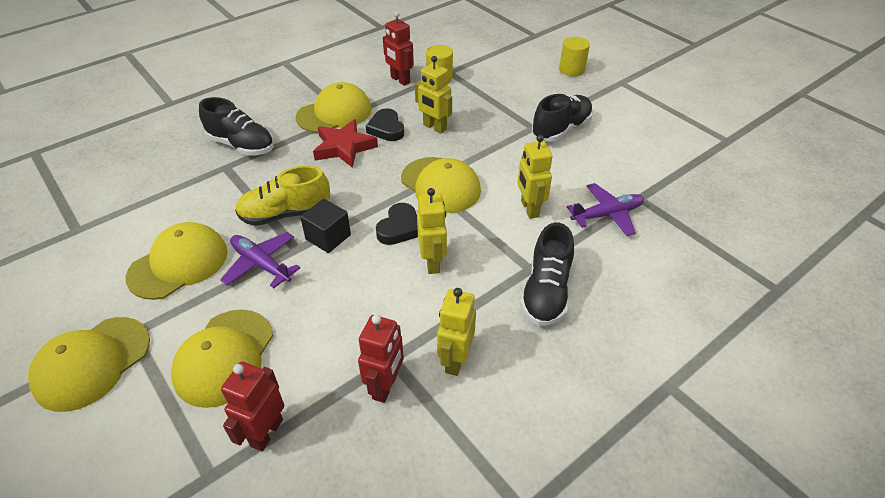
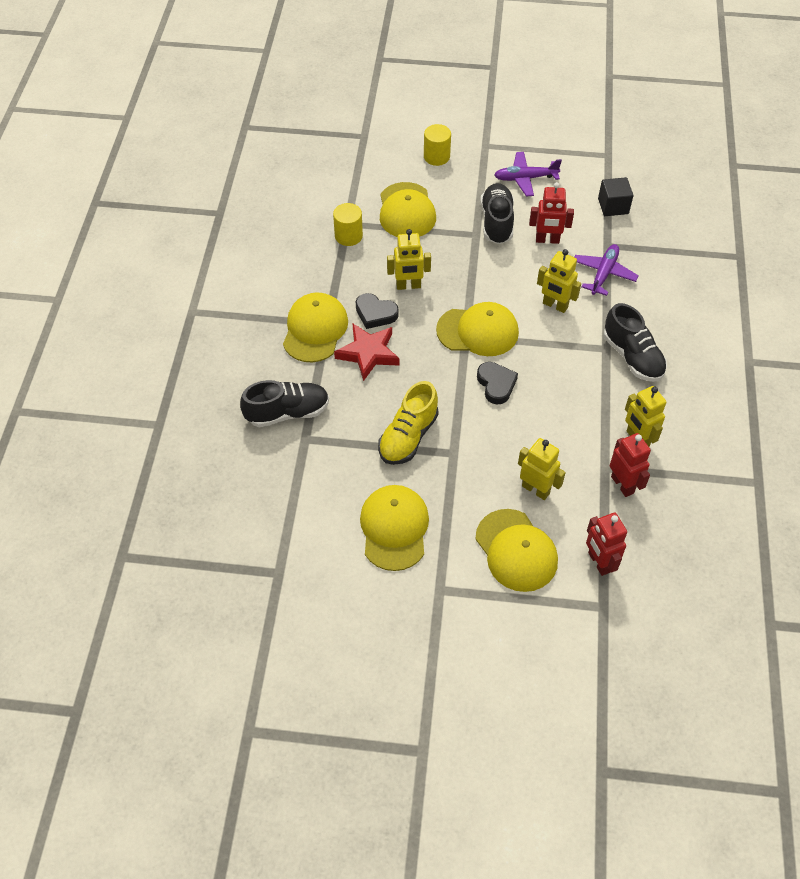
camera: 45 degrees left, 10 degrees up
yellow cap [28,317,150,412] -> yellow cap moved to [380,182,436,237]
purple plane [220,232,300,288] -> purple plane moved to [494,152,562,196]
black cube [300,199,351,253] -> black cube moved to [598,177,633,216]
red robot [383,11,414,86] -> red robot moved to [529,182,574,244]
yellow robot [417,188,447,274] -> yellow robot moved to [518,438,566,500]

